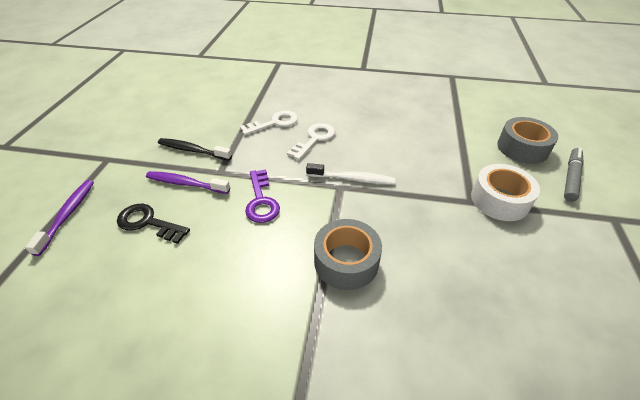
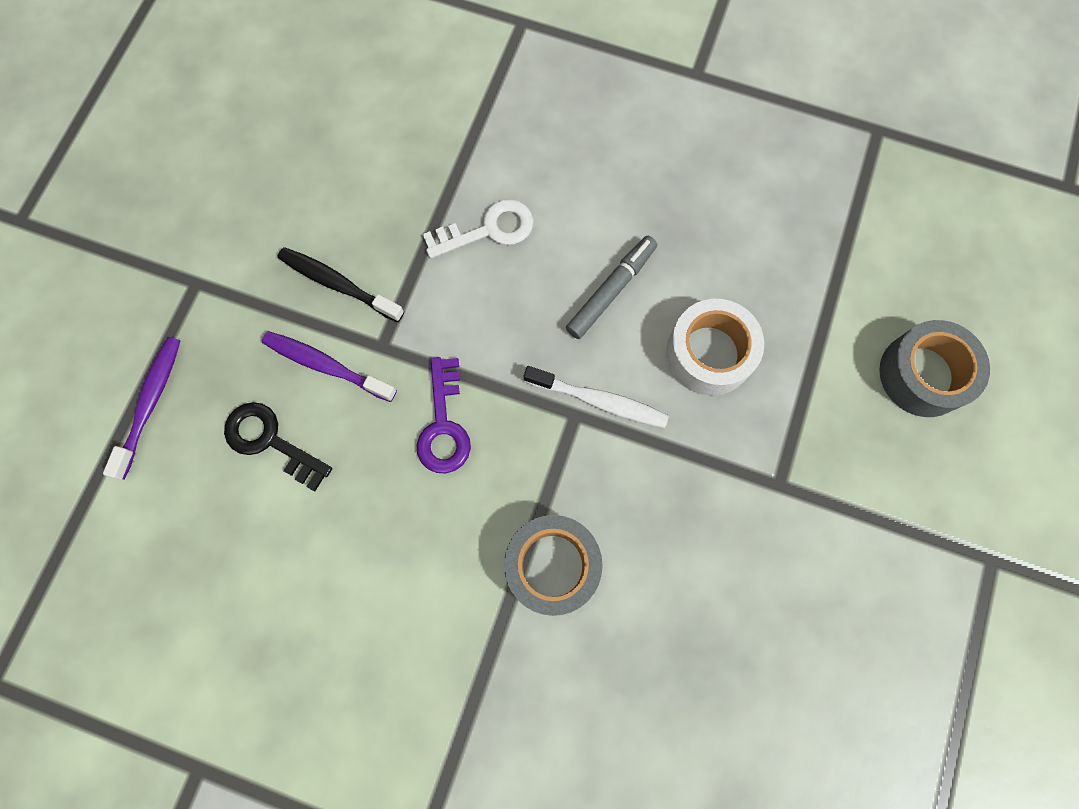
camera: 10 degrees right, 30 degrees up
white key [287,123,335,160] -> none
white tape [471,164,540,221] -> white tape moved to [666,299,764,396]
grey marker [564,148,584,202] -> grey marker moved to [566,236,657,339]

